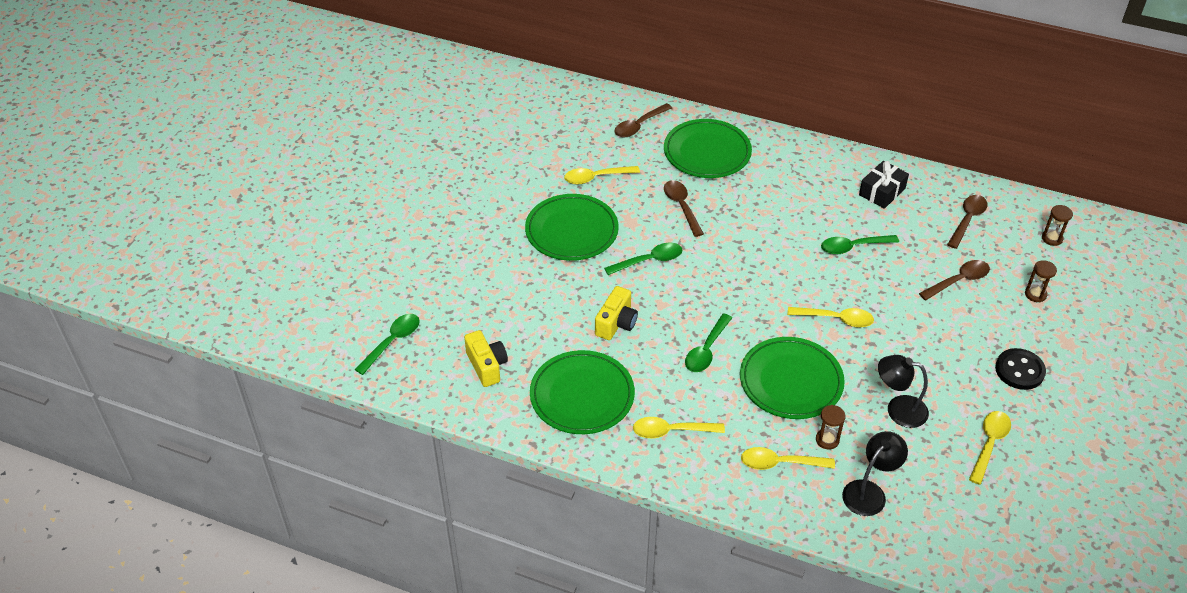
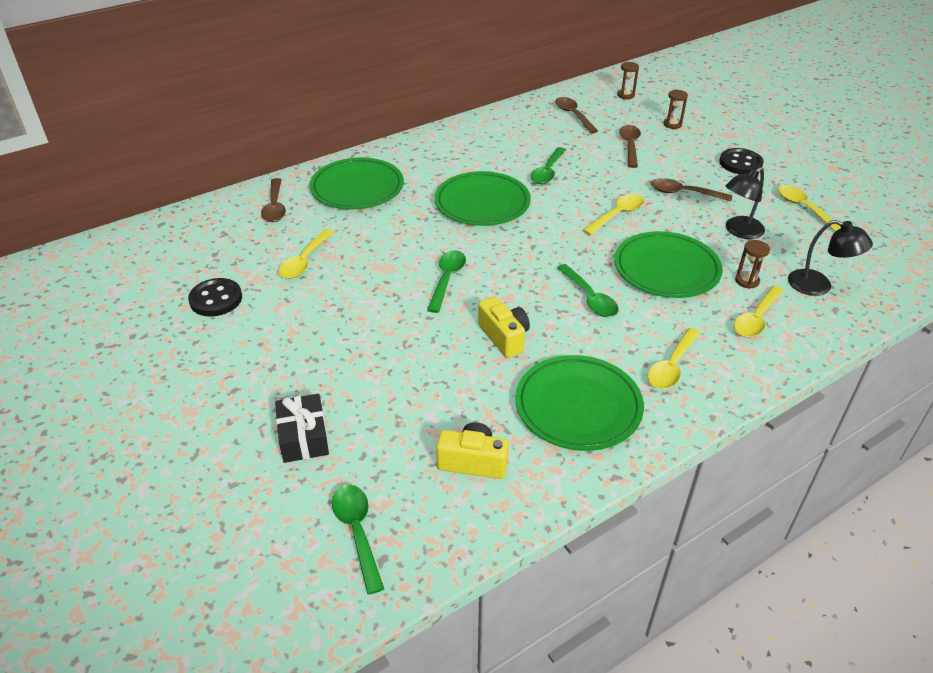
camera: 55 degrees left, 5 degrees down
green plate [525,194,619,261] -> green plate moved to [435,171,531,226]
brown spoon [664,180,704,237] -> brown spoon moved to [651,178,732,201]
black lamp [842,431,908,516] -> black lamp turned 135 degrees clockwise [788,220,873,296]
black gift [859,161,909,209] -> black gift moved to [275,394,329,463]
none -> black button [188,278,242,317]

